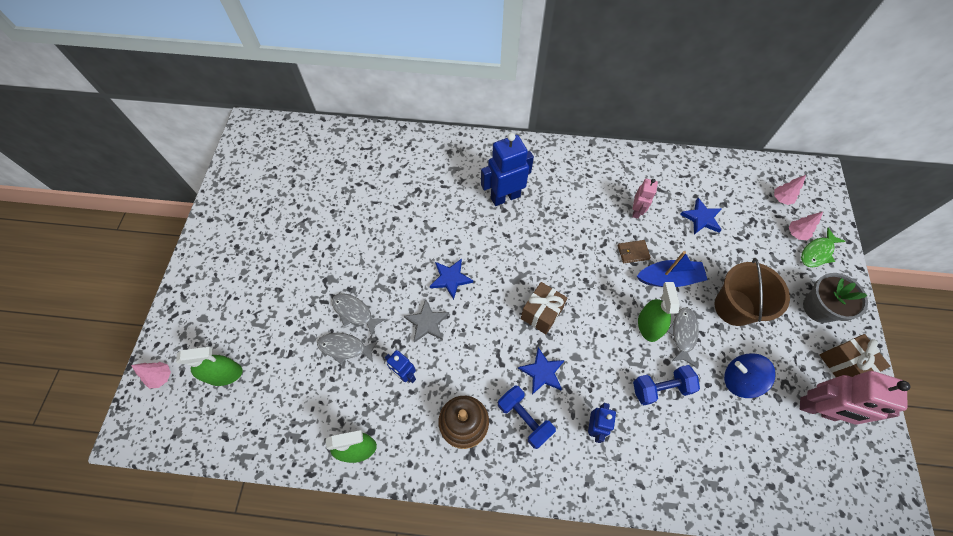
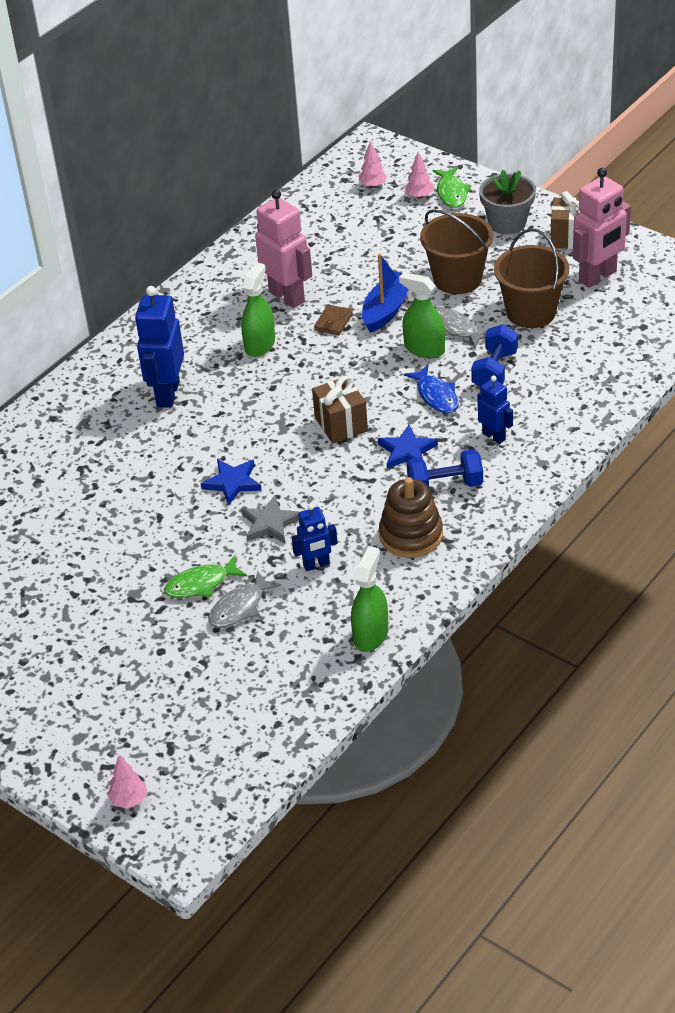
camera: 55 degrees left, 20 degrees down
green spray bottle [176,347,243,386] -> green spray bottle moved to [241,263,275,357]
grey fish [332,293,385,337] -> green fish [164,555,247,598]
pink robot [632,179,658,219] -> pink robot [255,189,312,308], size x1.77
blue star [680,198,722,234] -> none
blue spinning top [724,353,776,398] -> brown bucket [494,228,569,328]
none -> blue fish [404,365,458,413]

